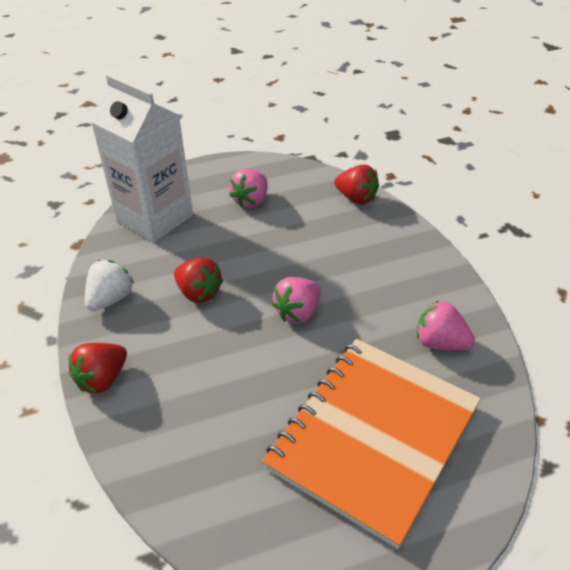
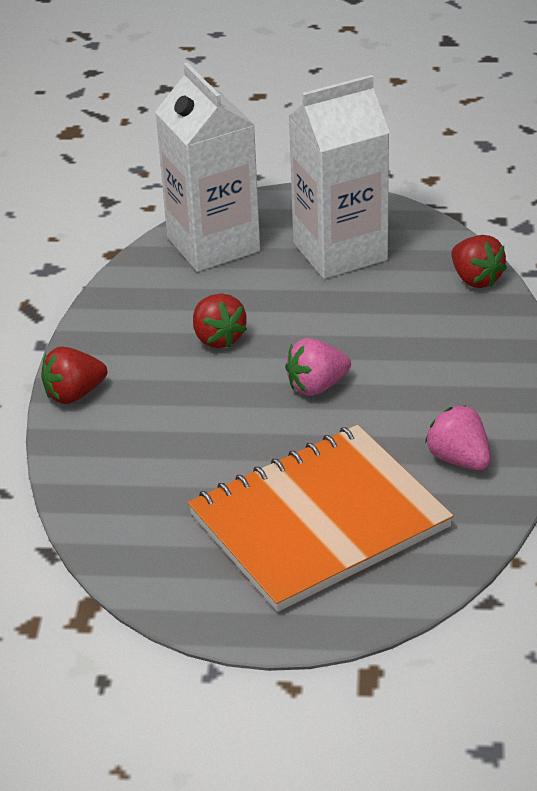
camera: 25 degrees right, 5 degrees down
white strawberry [85,260,134,311] -> none
pink strawberry [229,169,268,208] -> white carton [288,75,390,279]

